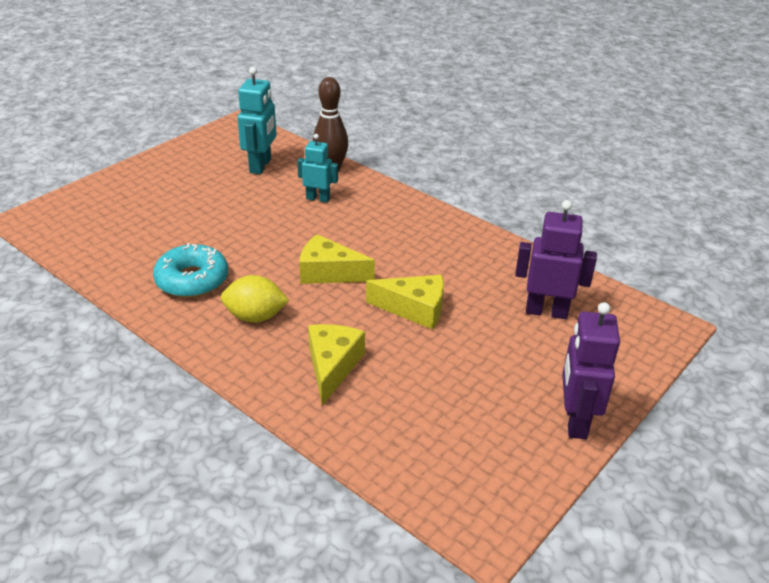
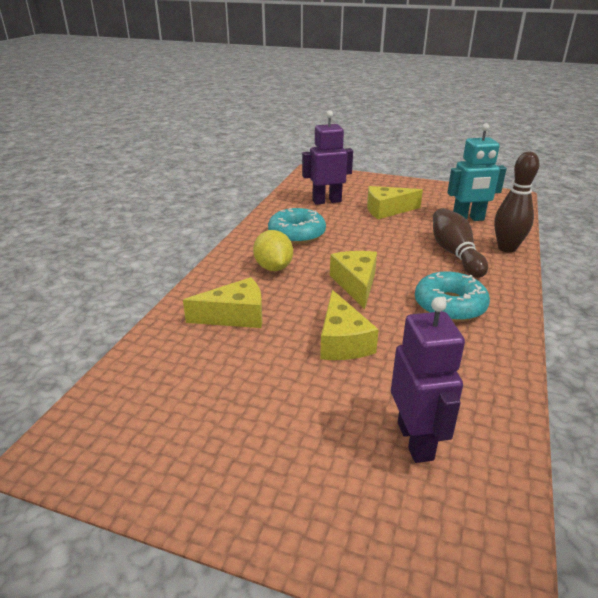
camera: 70 degrees right, 5 degrees down
turquoise robot [297,134,338,203] -> brown bowling pin [433,208,488,278]
purple robot [562,302,620,439] -> purple robot moved to [302,111,353,205]
none -> yellow cheese [367,186,423,219]
none -> turquoise donut [415,271,490,322]

